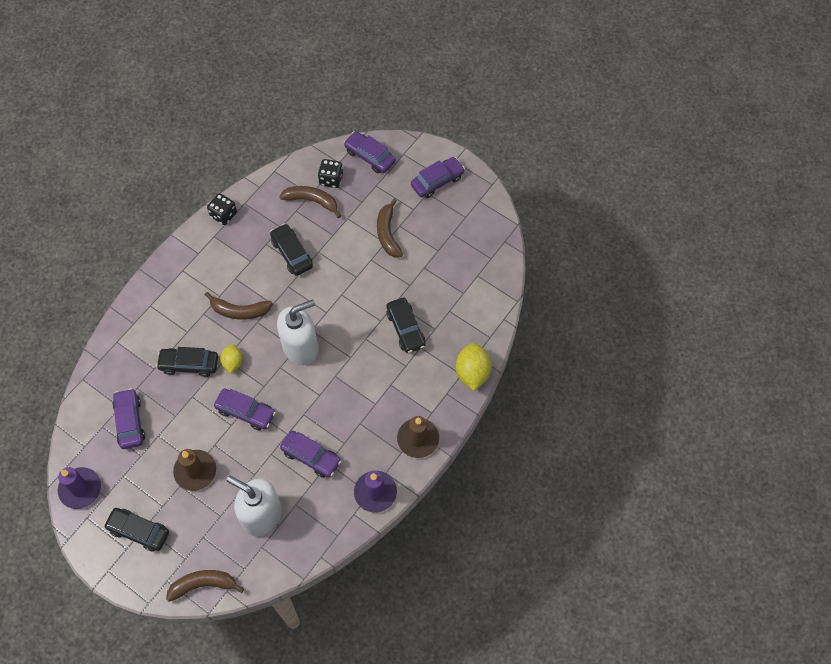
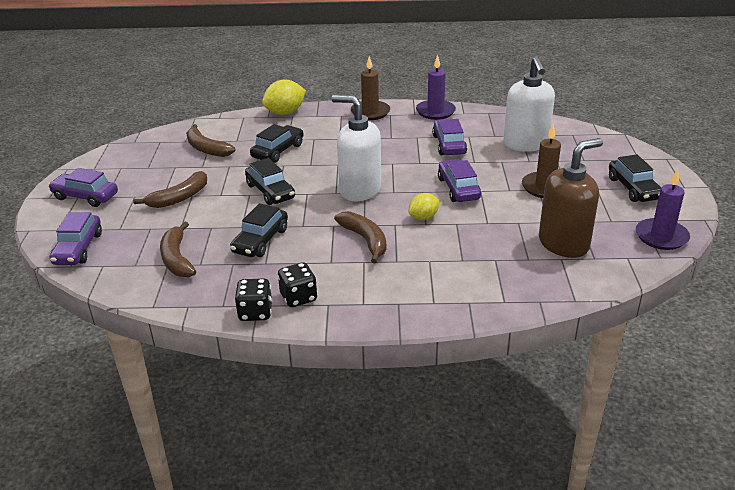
camera: 125 degrees left, 30 degrees down
purple car [112,388,145,449] -> brown soap dispenser [539,138,603,258]
black car [156,347,218,377] -> black car moved to [245,158,295,205]
brown banana [166,570,244,602] -> brown banana moved to [186,124,235,157]
black dice [318,159,343,188] -> black dice moved to [278,262,317,307]

